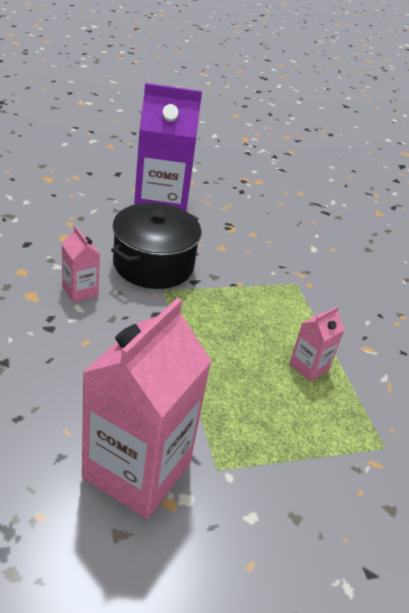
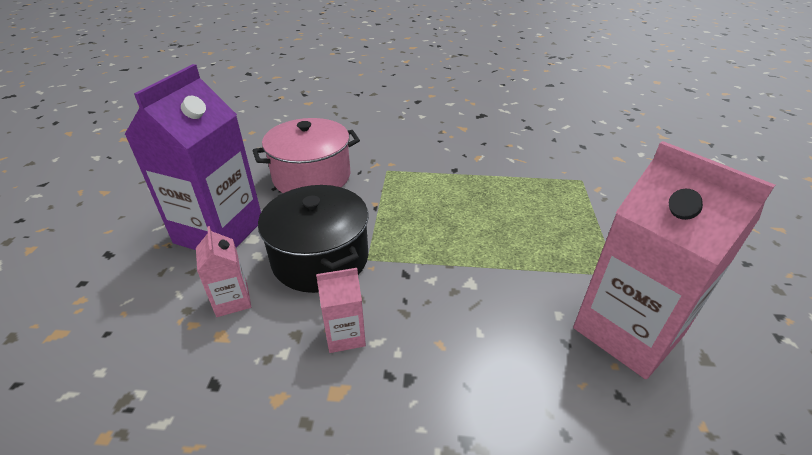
camera: 65 degrees left, 0 degrees up
pink carton [289,306,344,382] -> pink carton moved to [196,226,251,317]
none -> pink pot [253,118,360,193]

